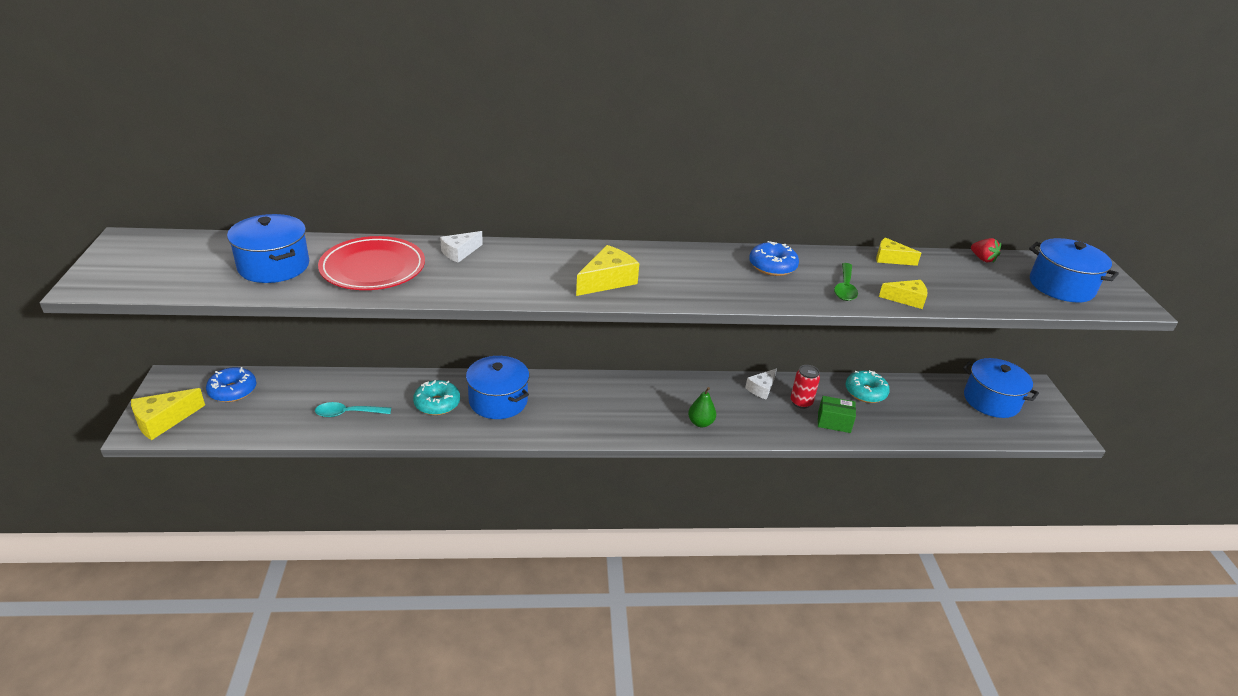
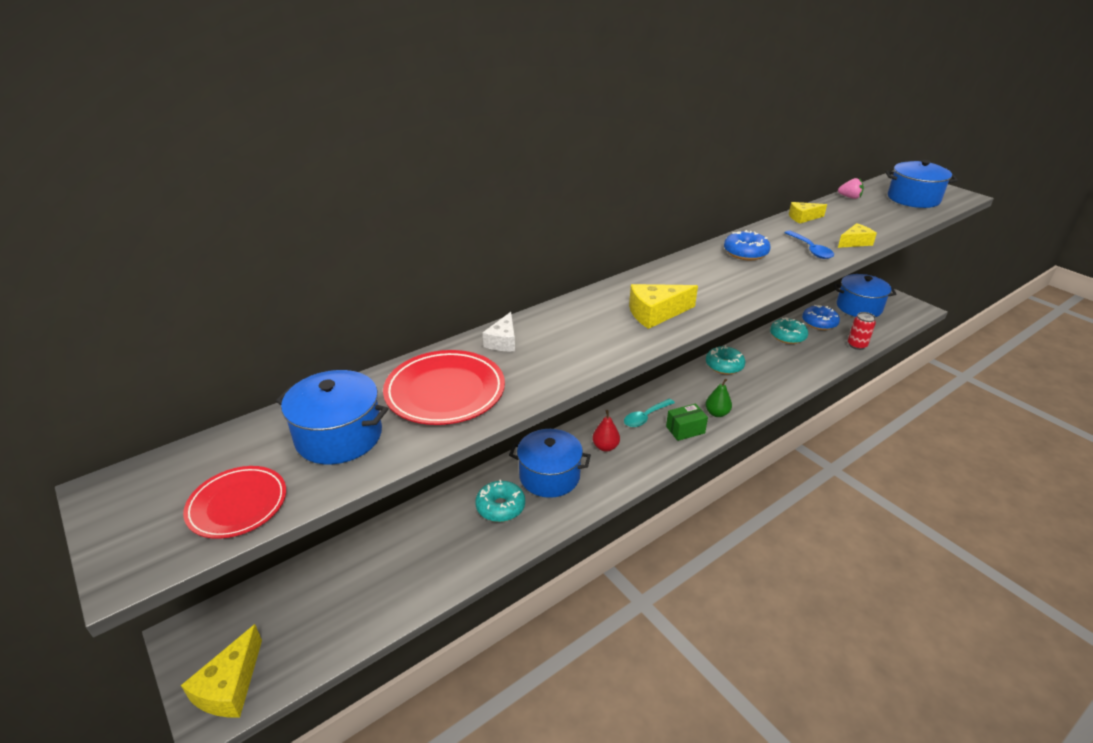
camera: 30 degrees left, 0 degrees up
blue donut [206,367,257,402] -> blue donut moved to [802,305,840,330]
turquoise spoon [315,402,391,417] -> turquoise spoon moved to [624,399,675,427]
yellow cheese [576,245,639,296] -> yellow cheese turned 120 degrees counterclockwise [629,284,698,329]
white cheese [745,368,777,400] -> turquoise donut [706,345,746,374]
red can [790,365,820,409] -> red can moved to [848,312,876,350]
green box [818,396,856,433] -> green box moved to [666,403,708,441]
green spoon [834,263,858,301] -> blue spoon [784,231,834,259]
red strawberry [971,238,1001,263] -> pink strawberry [838,178,864,199]
none -> red plate [183,466,286,539]
none -> red pear [592,410,620,452]

